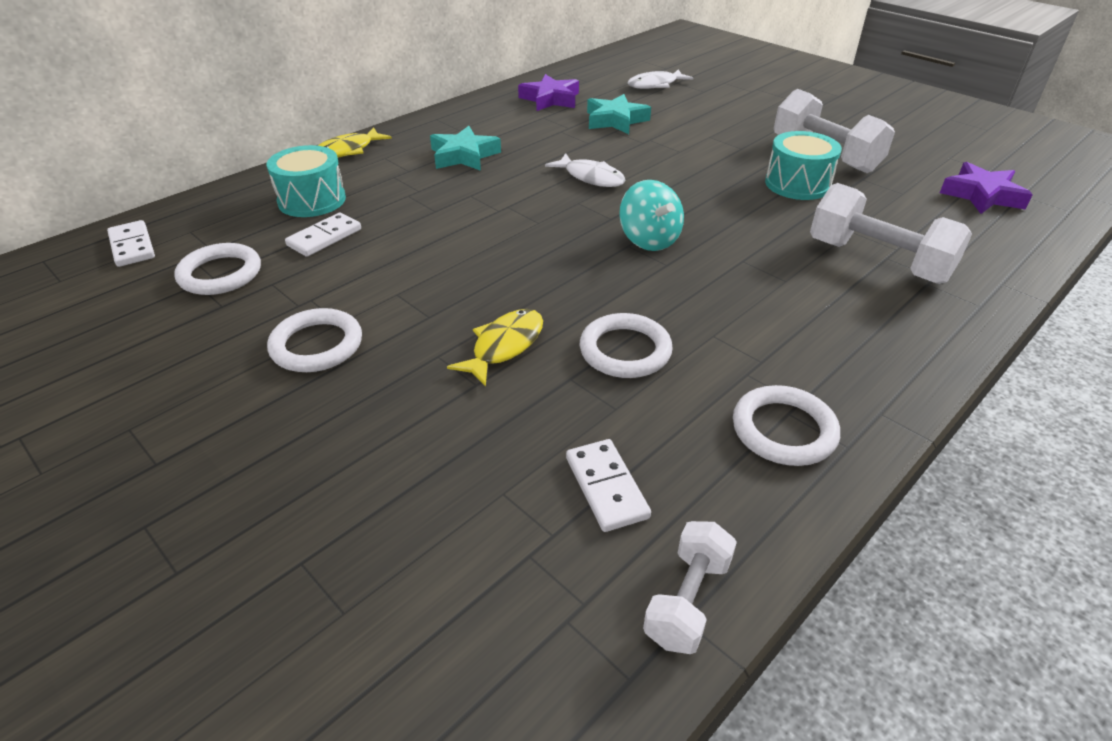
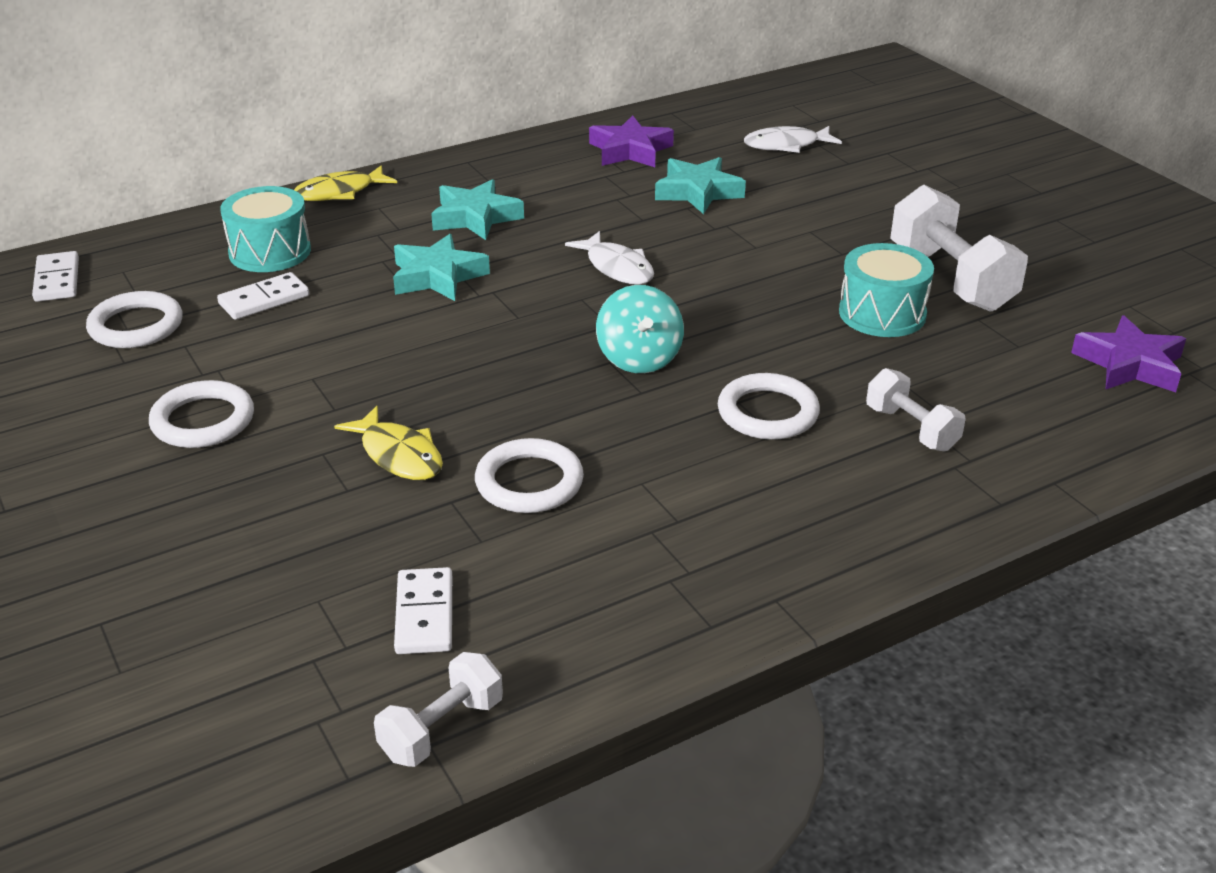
camera: 15 degrees right, 5 degrees down
yellow fish [447,309,543,386] -> yellow fish turned 90 degrees clockwise [334,406,443,480]
white ring [733,385,840,466] -> white ring moved to [718,373,820,440]
white dumbbell [810,183,972,284] -> white dumbbell [866,368,965,451], size x0.57
none -> turquoise star [393,234,490,301]

